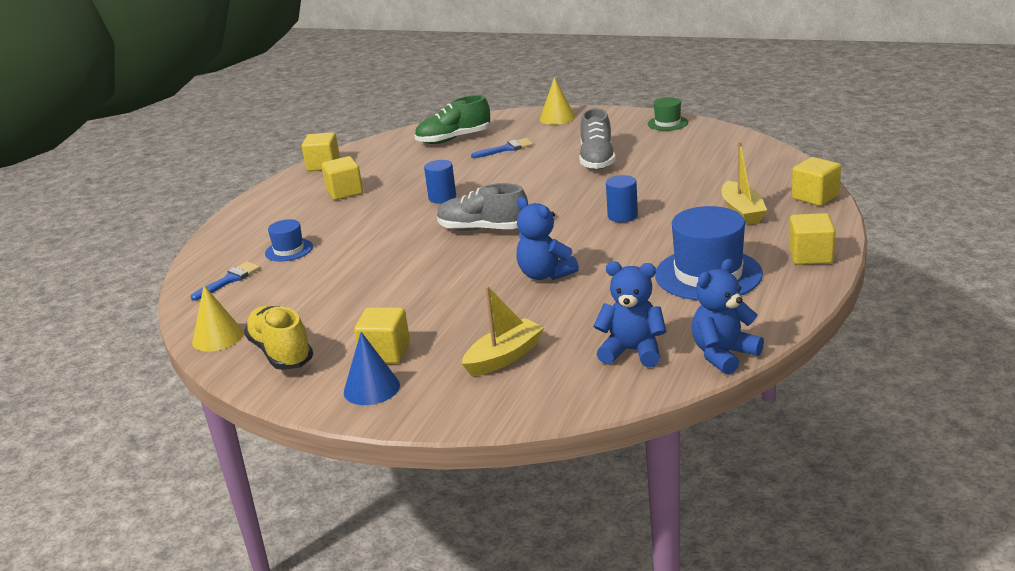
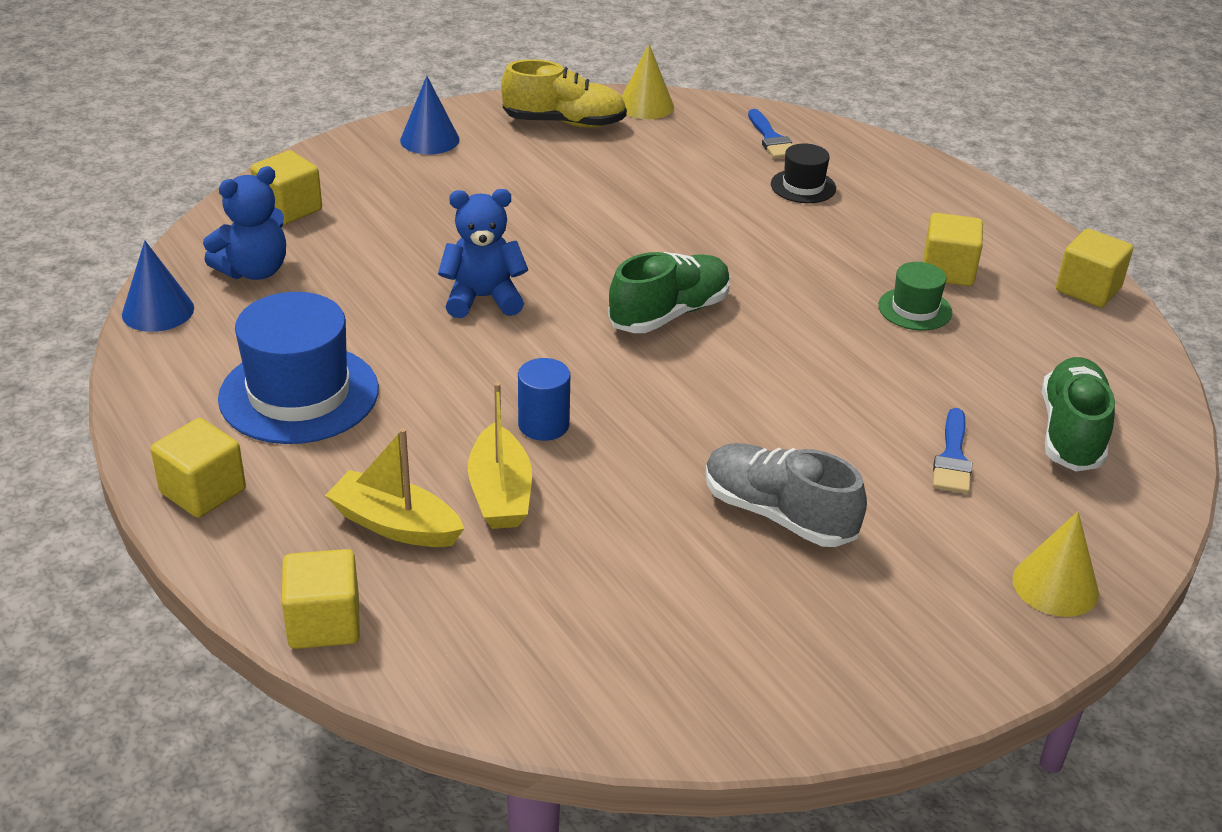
camera: 120 degrees right, 10 degrees up
blue hat [265,219,313,261] -> black hat [771,144,836,203]
yellow cube [354,307,410,364] -> yellow cube moved to [251,150,322,225]
blue cylinder [424,160,456,204] -> none
grey shoe [437,183,528,231] -> green shoe [608,252,731,333]
yellow boat [462,286,545,376] -> yellow boat moved to [468,382,532,529]
green hat [648,97,688,131] -> green hat moved to [878,262,952,330]
blue teddy bear [692,259,764,375] -> blue cone [122,240,194,332]

